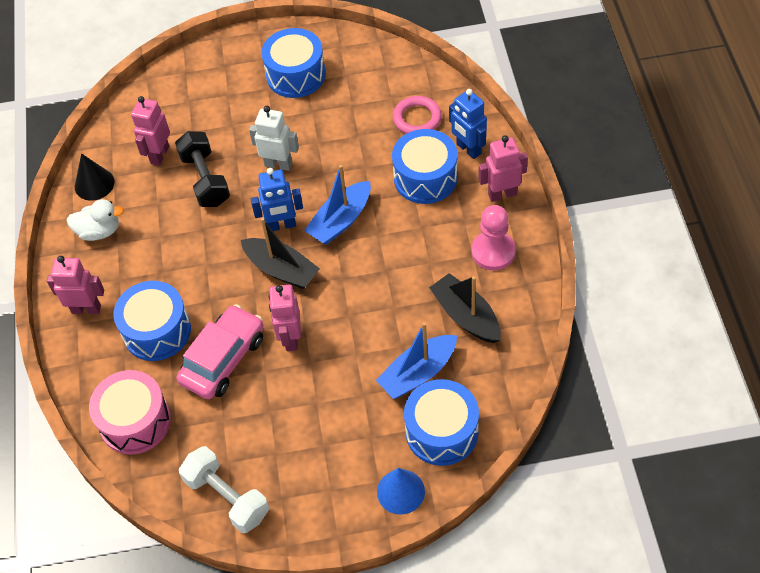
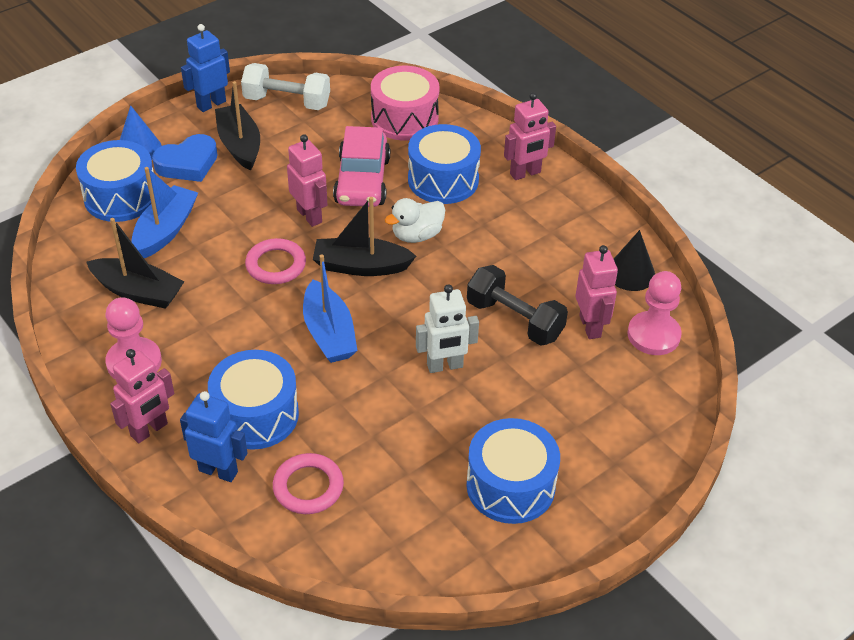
camera: 145 degrees right, 10 degrees down
white duck [67,199,124,241] -> white duck moved to [385,198,445,243]
blue robot [251,168,303,231] -> blue robot moved to [181,24,230,112]
blue boat [304,165,371,245] -> blue boat turned 150 degrees clockwise [303,254,357,363]
none -> blue heart [152,134,217,182]
none -> black boat [215,81,260,171]
none -> pink ring [245,238,306,284]
none -> pink pawn [627,271,682,355]

